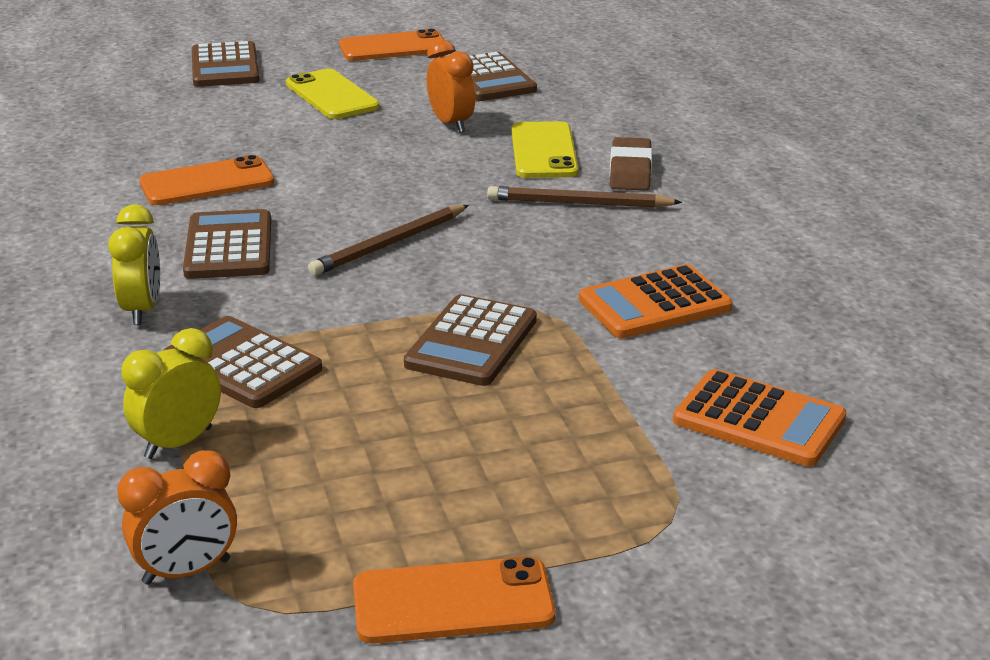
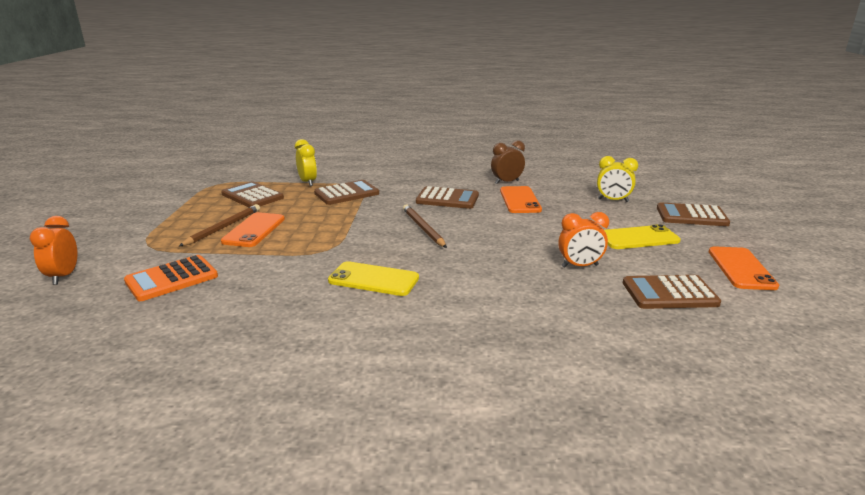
camera: 110 degrees right, 5 degrees down
yellow clock [108,204,160,325] -> yellow clock moved to [597,156,638,202]
orange clock [117,450,237,585] -> orange clock moved to [30,216,77,285]
orange phone [353,556,555,644] -> orange phone moved to [221,212,285,247]
brown calculator [404,294,537,386] -> brown calculator moved to [221,181,284,207]
brown pencil [487,186,682,208] -> brown pencil moved to [178,204,260,247]
yellow phone [511,121,579,178] -> yellow phone moved to [328,261,419,296]
orange calculator [579,264,732,338] -> none
brown eraser [610,137,652,191] -> none
none -> brown clock [491,140,525,184]

